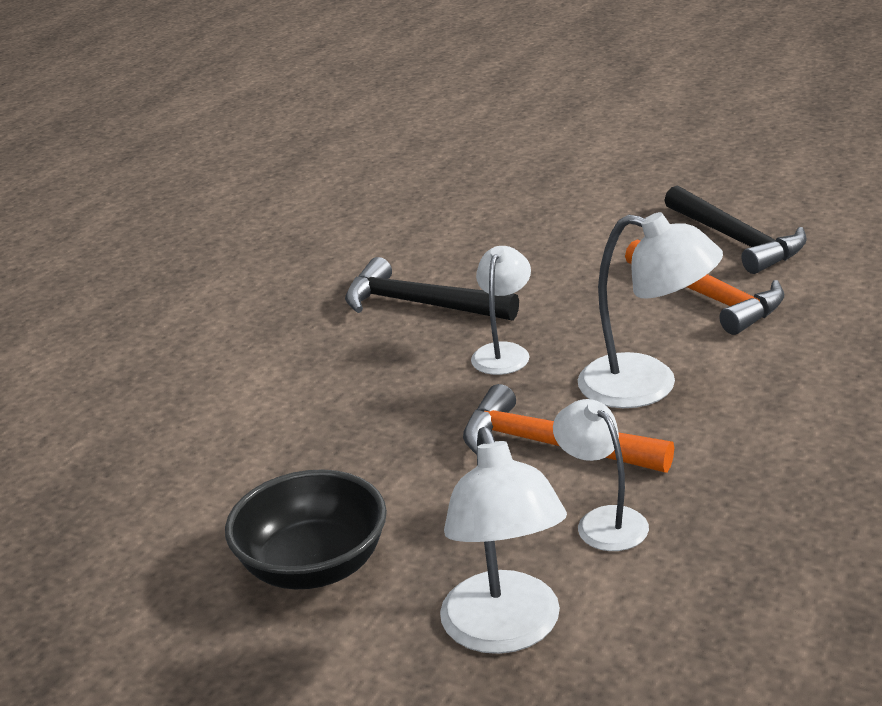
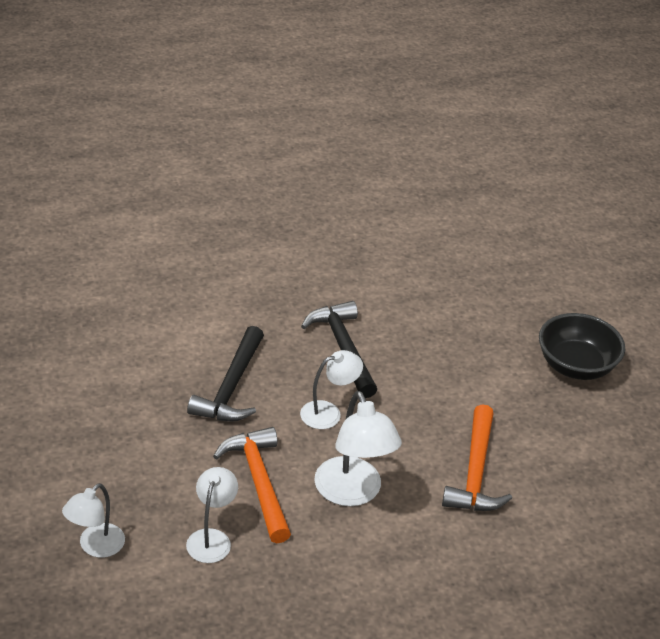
camera: 40 degrees right, 10 degrees up
black bowl [225,469,387,589] -> black bowl moved to [539,313,625,380]
white lamp [440,427,567,654] -> white lamp [62,483,125,558], size x0.63
black hammer [664,186,807,274] -> black hammer moved to [187,326,264,422]

